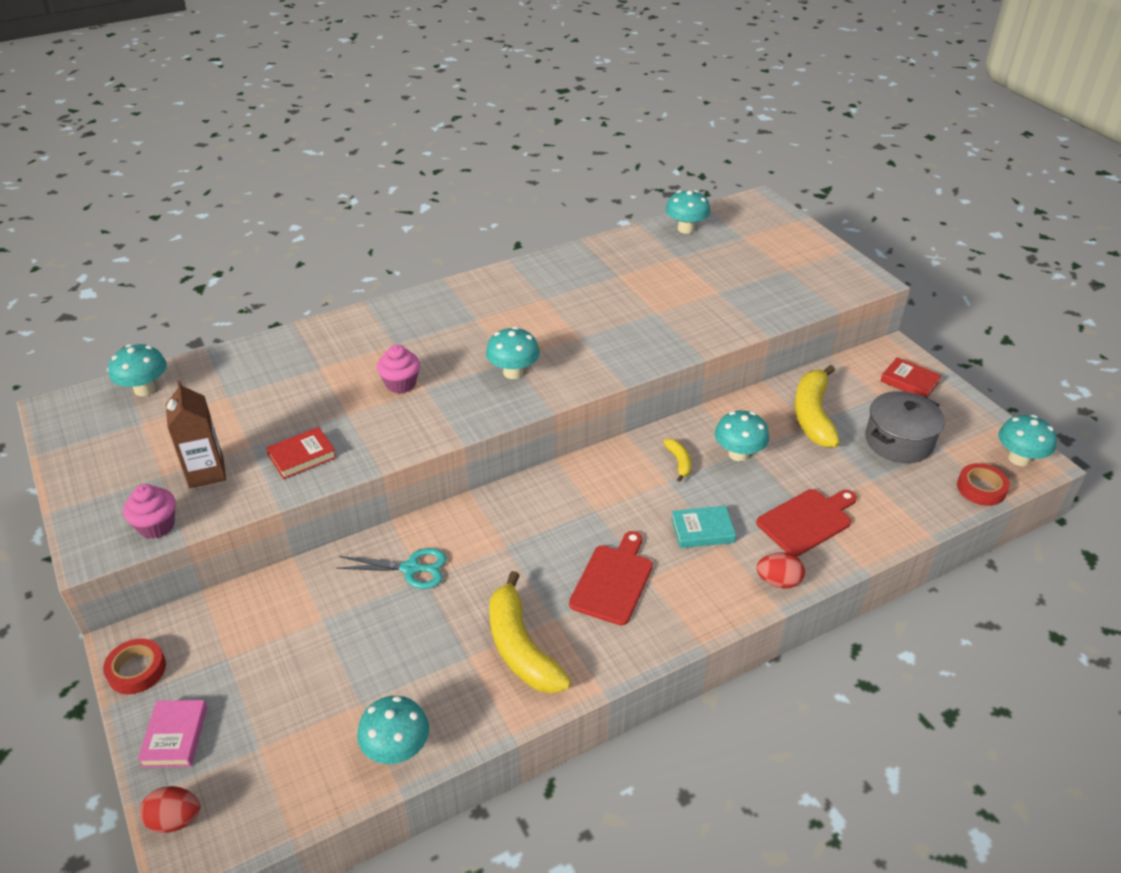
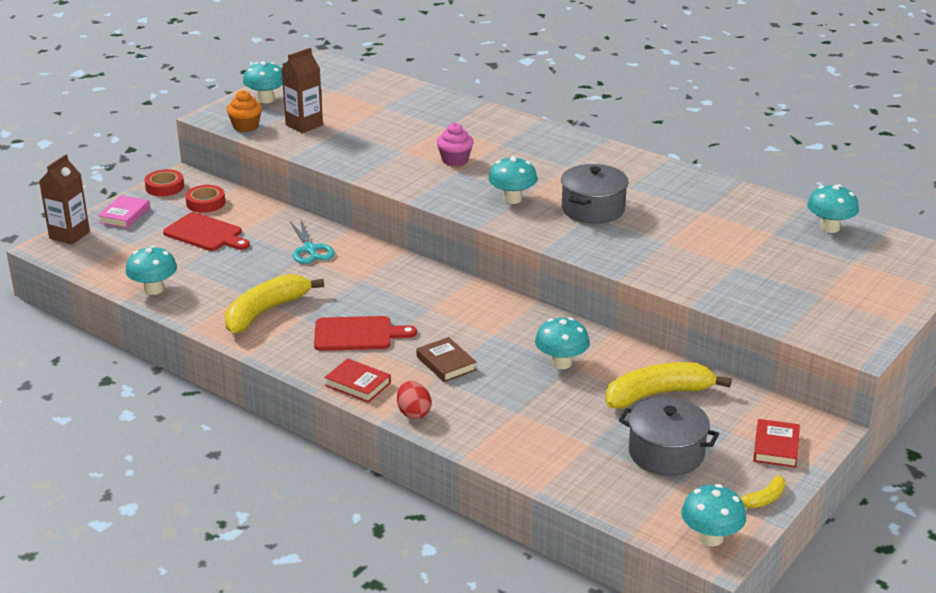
camera: 65 degrees right, 10 degrees down
turquoise mushroom [109,344,167,396] -> turquoise mushroom moved to [243,61,283,103]
pink cupcake [123,484,176,539] -> orange cupcake [226,90,262,132]
pink book [137,700,207,768] -> pink book turned 45 degrees counterclockwise [98,195,150,229]
red egg [140,786,200,833] -> brown carton [39,154,90,245]
red book [266,427,337,479] -> red book moved to [325,358,391,403]
yellow banana [663,439,691,482] -> yellow banana moved to [741,475,786,508]
turquoise book [671,506,736,548] -> brown book [416,337,476,382]
red cutting board [756,489,857,557] -> red cutting board moved to [163,212,250,251]
red tape [957,463,1010,506] -> red tape moved to [185,185,225,213]
none -> grey pot [561,164,629,224]

